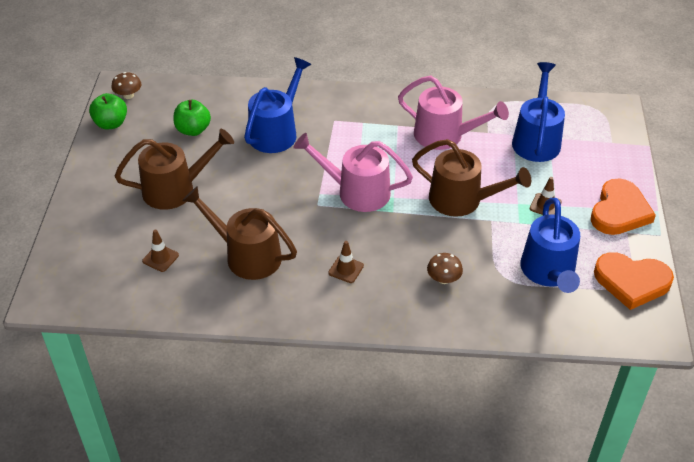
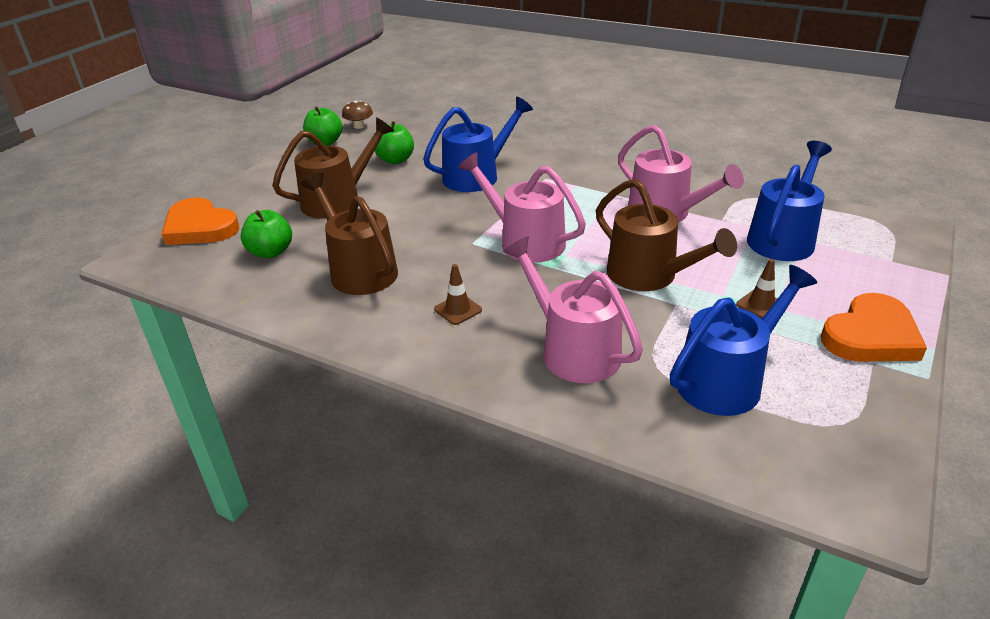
camera: 25 degrees right, 10 degrees down
brown watering can [115,129,234,210] -> brown watering can turned 45 degrees counterclockwise [272,117,394,219]
brown traffic cone [142,229,179,272] -> green apple [241,210,292,258]
brown mushroom [427,253,463,284] -> pink watering can [503,237,643,383]
blue watering can [520,198,580,293] -> blue watering can turned 150 degrees counterclockwise [670,265,817,416]
orange heart [594,252,674,310] -> orange heart moved to [162,198,239,245]

